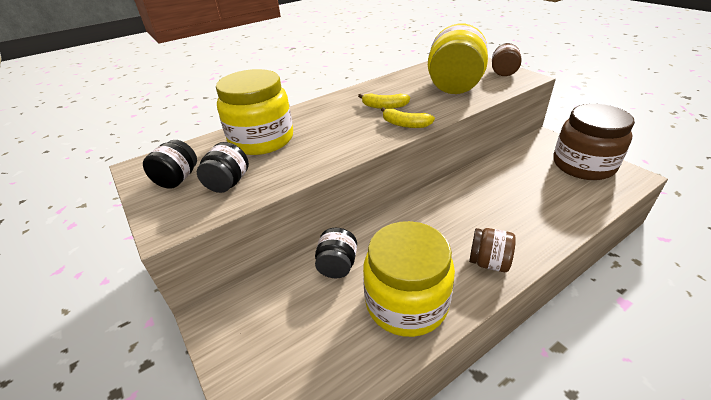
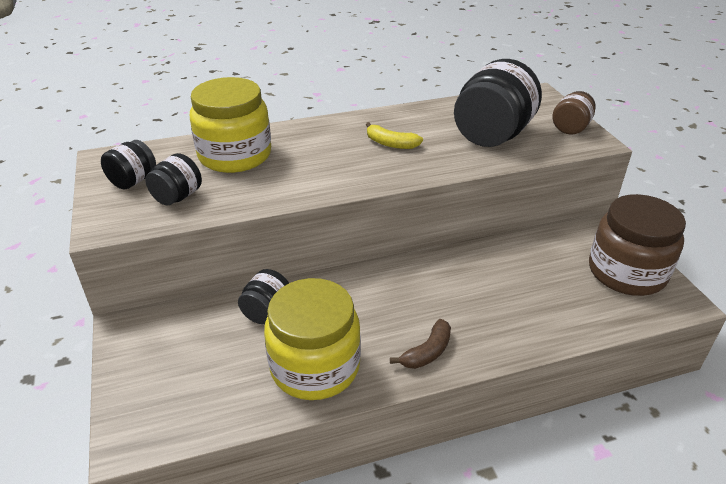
camera: 15 degrees right, 0 degrees up
yellow banana [381,107,435,128] -> none
yellow jar [428,24,488,94] -> black jar [454,59,542,147]
brown jar [469,228,516,272] -> brown banana [390,319,451,369]

